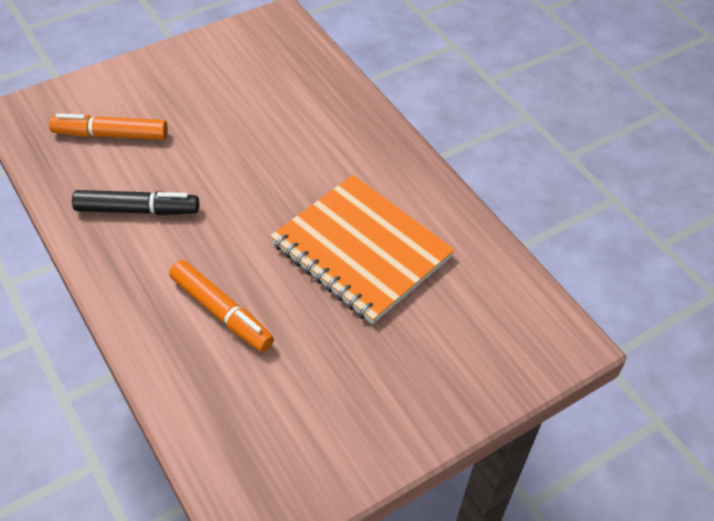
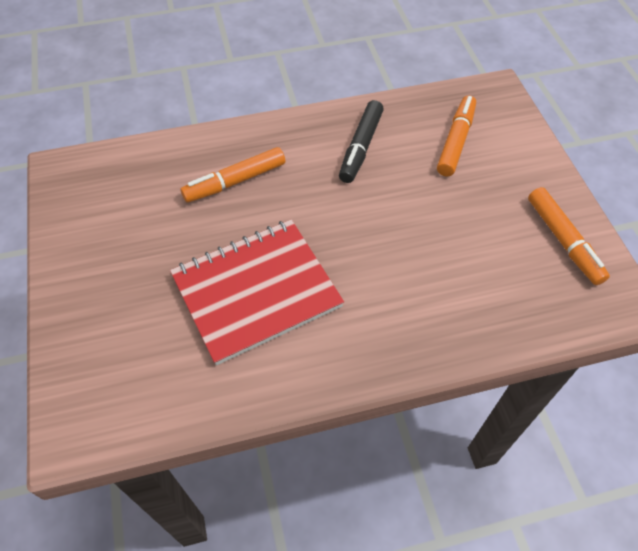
camera: 110 degrees right, 5 degrees up
orange notebook [270,175,455,324] -> red notebook [170,220,344,365]
none -> orange marker [528,187,610,285]

